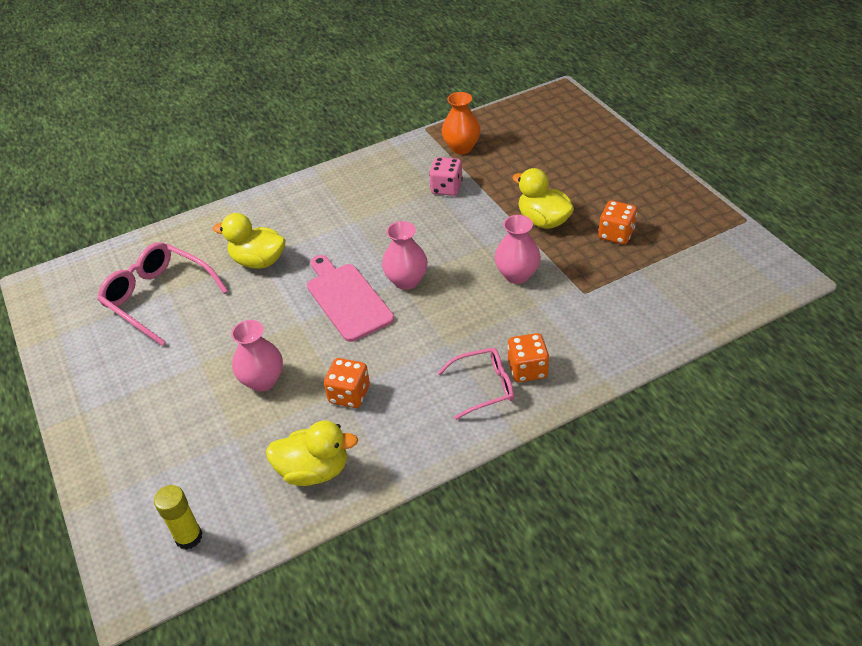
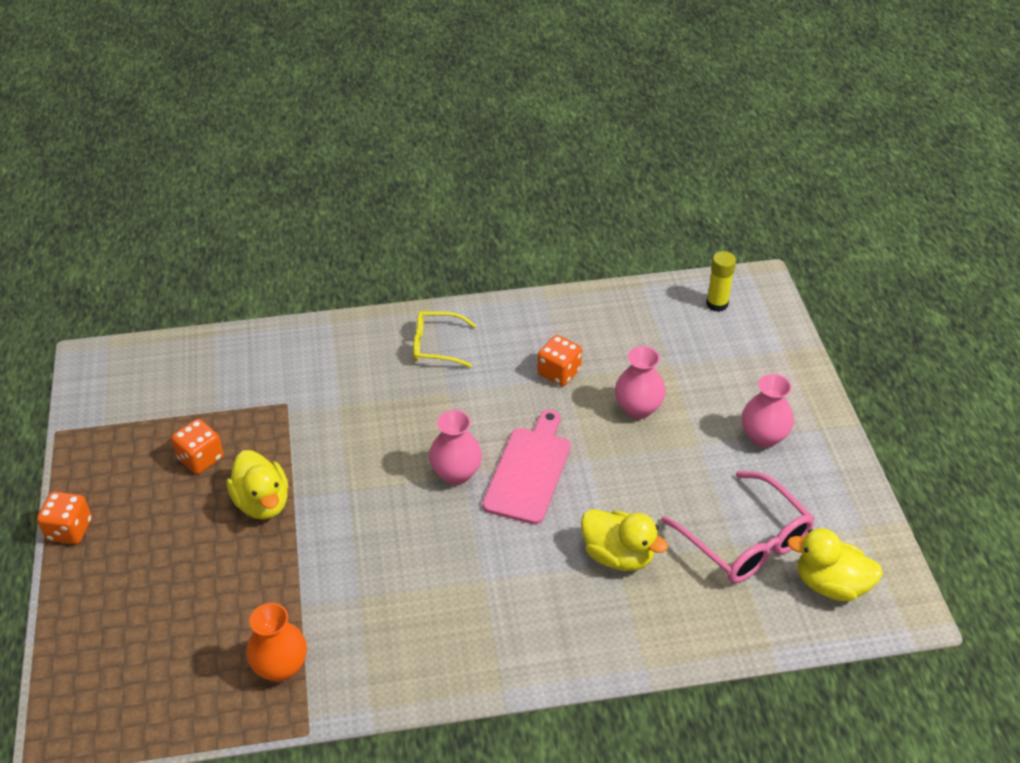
camera: 165 degrees left, 0 degrees up
yellow duck [266,421,358,486] -> yellow duck moved to [787,528,883,601]
pink cutting board [307,255,394,342] -> pink cutting board turned 150 degrees counterclockwise [483,409,571,524]
pink dice [429,157,463,196] -> none
pink glasses [437,348,514,420] -> yellow glasses [413,311,476,367]
pink vase [494,215,541,284] -> pink vase moved to [742,374,794,448]
orange dice [508,333,549,382] -> orange dice moved to [37,492,92,544]

